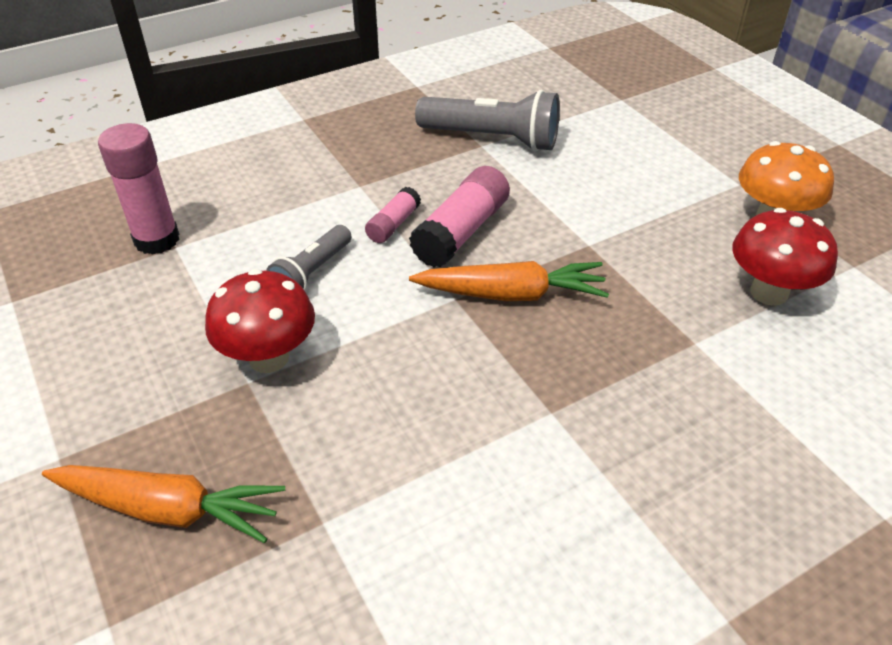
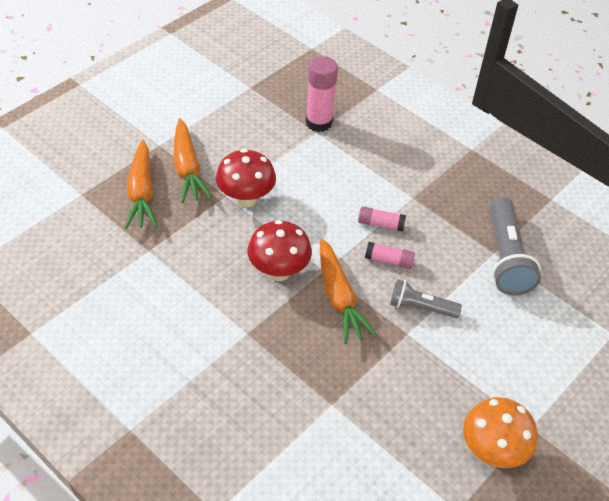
camera: 70 degrees right, 5 degrees up
grey flashlight [266,225,351,291] -> grey flashlight moved to [390,279,462,318]
pink glue stick [409,166,510,267] -> pink glue stick [365,242,415,269], size x0.56
red mushroom [732,208,838,306] -> red mushroom moved to [248,220,312,281]
none -> orange carrot [174,118,212,203]

